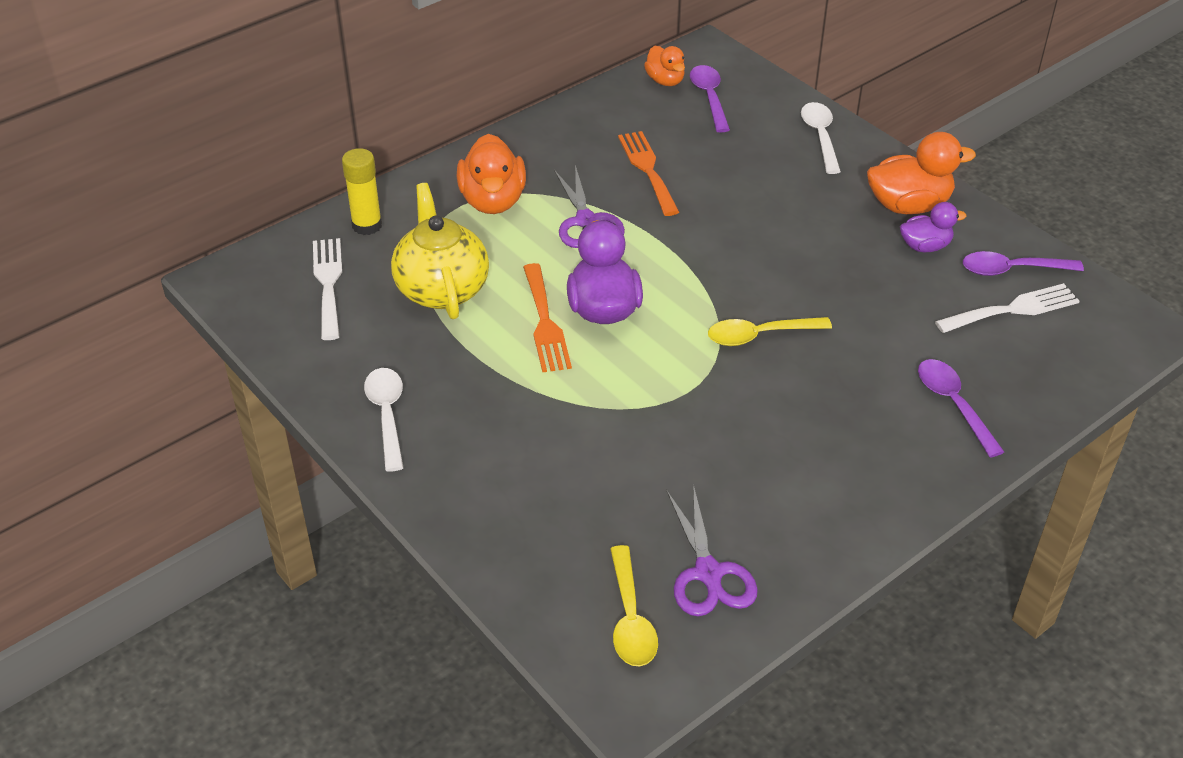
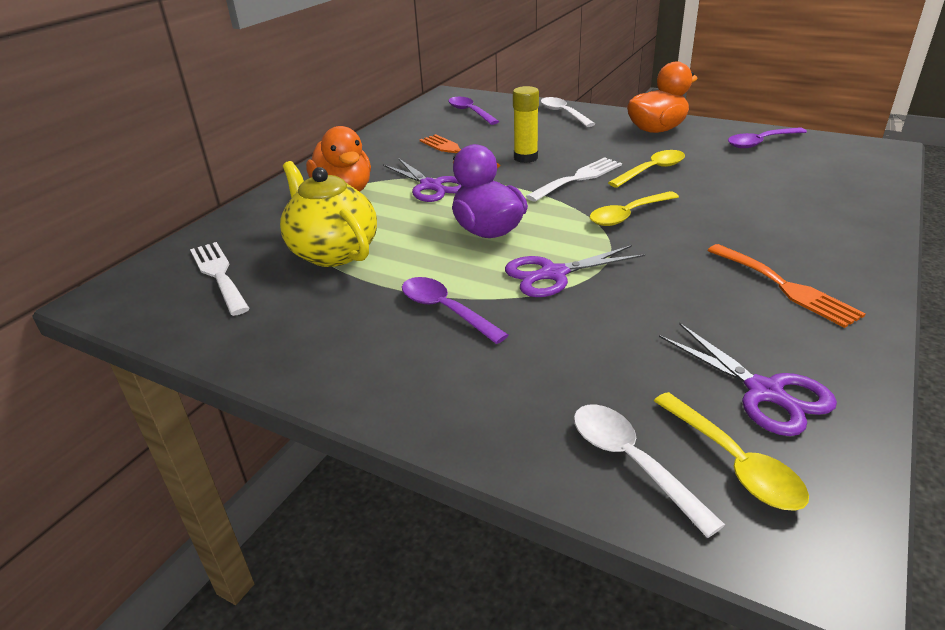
camera: 20 degrees left, 10 degrees down
yellow glue stick [342,148,382,235] -> yellow glue stick moved to [513,86,539,163]
white spoon [364,368,403,472] -> white spoon moved to [574,405,725,538]
orange fork [523,263,572,373] -> orange fork moved to [707,244,866,328]
orange duck [644,46,685,86] -> none
purple duck [900,202,966,252] -> none
purple spoon [918,359,1004,458] -> purple spoon moved to [402,277,508,344]
white fork [935,283,1080,333] -> white fork moved to [526,157,622,202]
none -> purple scissors [505,245,645,297]
none -> yellow spoon [608,150,685,188]

